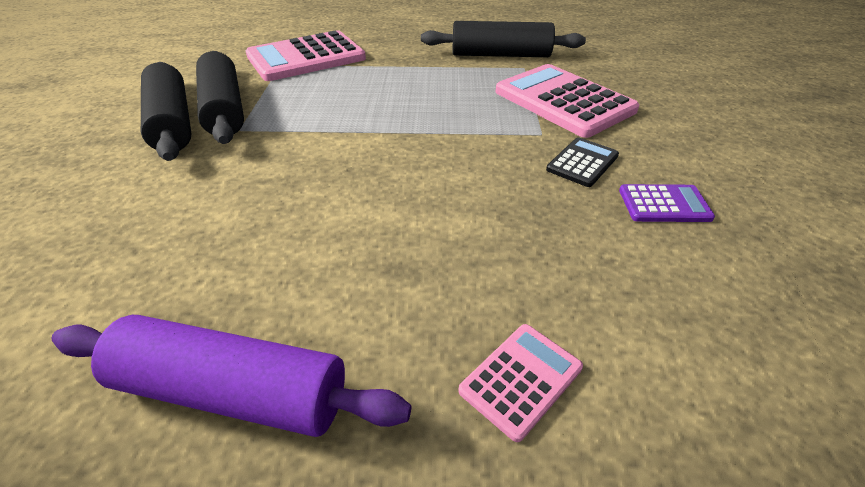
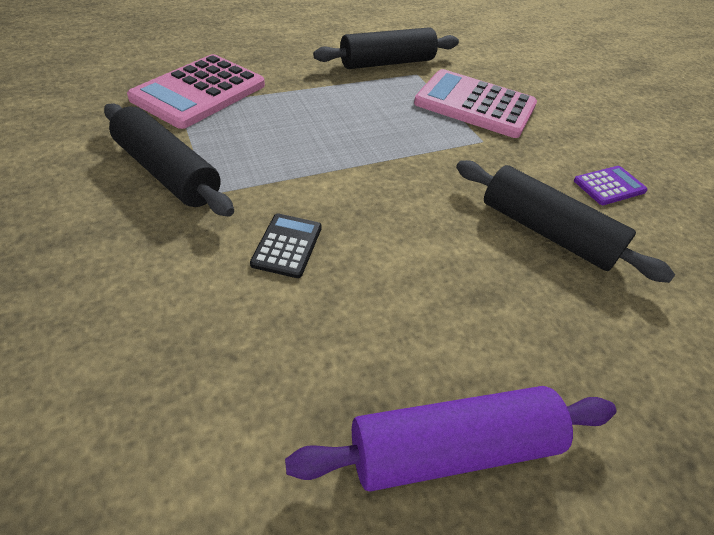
camera: 30 degrees left, 5 degrees up
black rolling pin [141,62,191,161] -> black rolling pin moved to [456,160,675,283]
pink calculator [458,324,583,442] -> none
black calculator [546,137,619,187] -> black calculator moved to [250,214,322,278]

